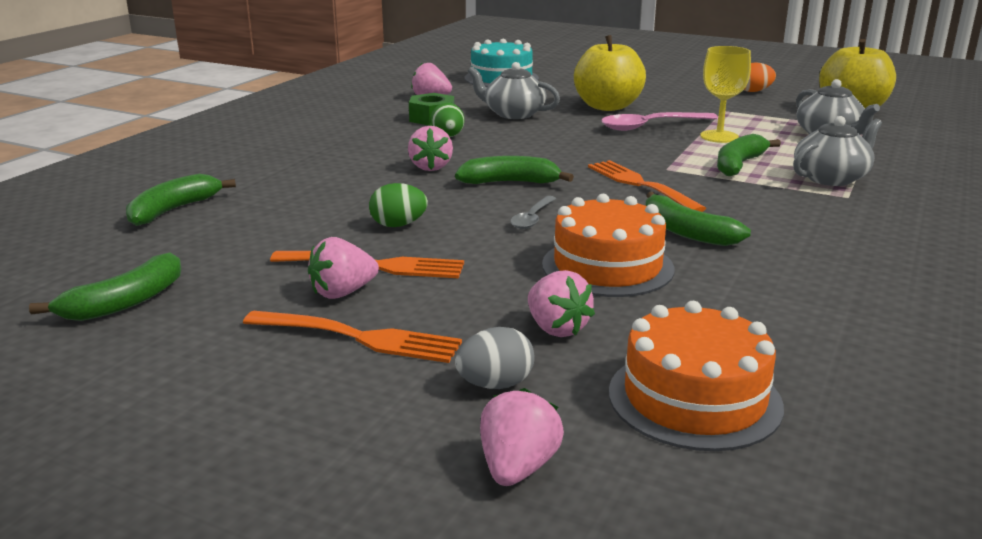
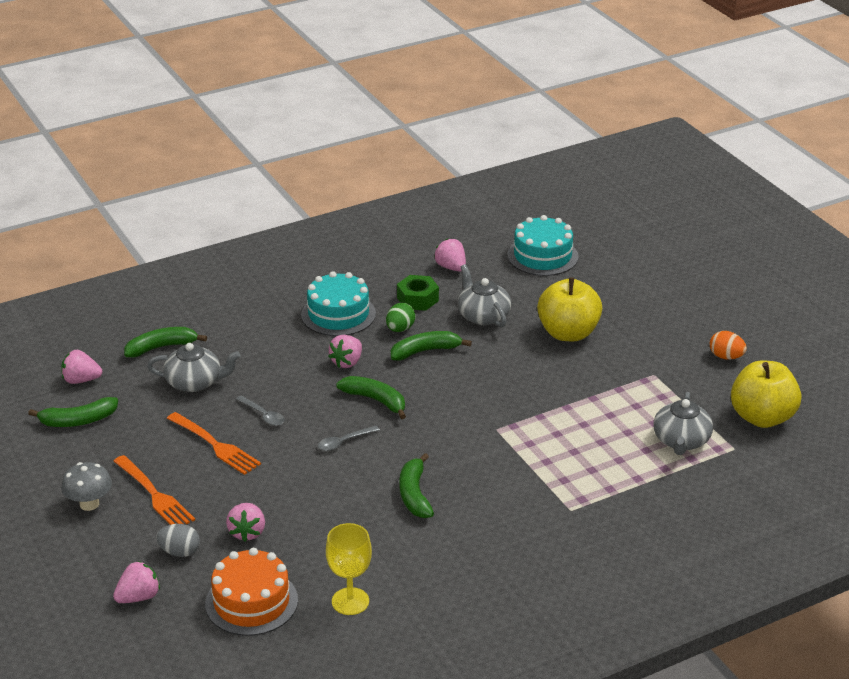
camera: 35 degrees right, 10 degrees up
pink strawberry [308,237,379,299] -> pink strawberry moved to [61,350,102,384]
green egg [369,183,428,227] -> grey spoon [236,396,285,426]
orange cake [542,194,675,297] -> none
orange fork [588,160,706,212] -> none
pink spoon [601,112,718,131] -> none
yellow goblet [700,46,751,143] -> yellow goblet moved to [326,523,372,615]
green banana [717,134,781,176] -> green banana moved to [391,331,472,361]
grey teapot [793,116,882,186] -> grey teapot moved to [147,343,241,392]
none -> grey mushroom [61,462,112,511]
none -> turquoise cake [301,271,376,336]

